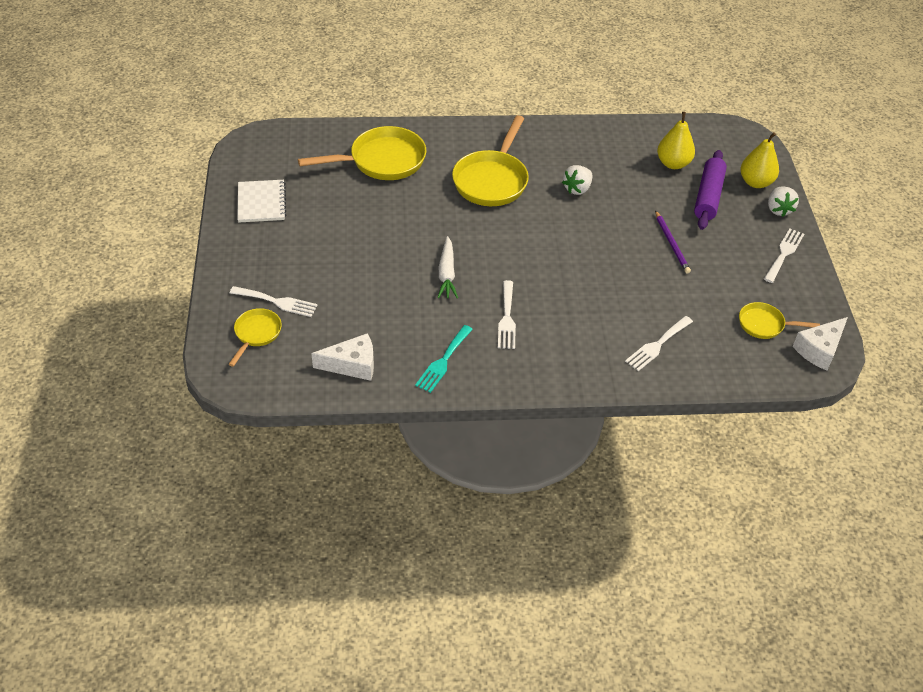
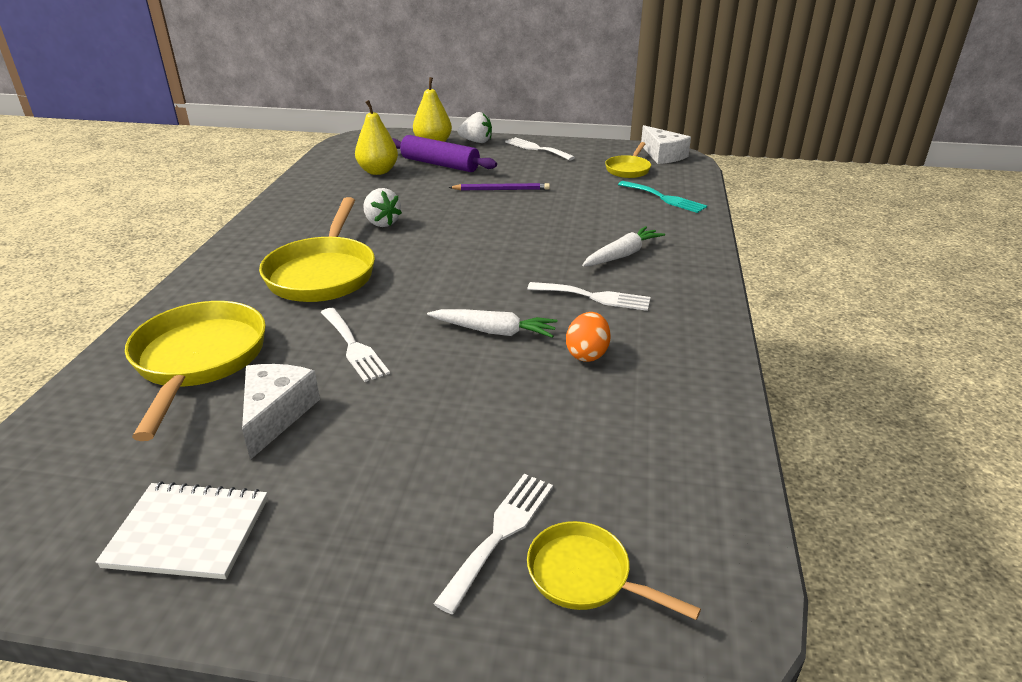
camera: 75 degrees left, 15 degrees down
white cheese [311,333,374,381] -> white cheese moved to [242,364,320,460]
turquoise fork [415,325,473,393] -> turquoise fork moved to [618,181,707,213]
yellow pan [452,115,529,206] -> yellow pan turned 60 degrees clockwise [259,197,375,302]
white fork [625,316,693,371] -> white fork moved to [321,308,390,382]
none -> orange egg [566,312,611,362]
none -> white carrot [582,226,665,266]

